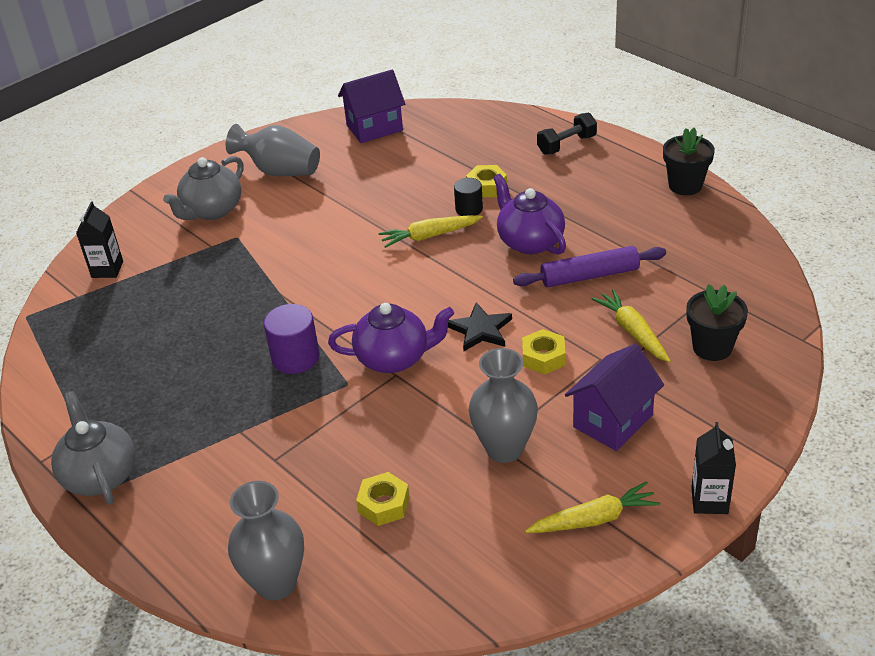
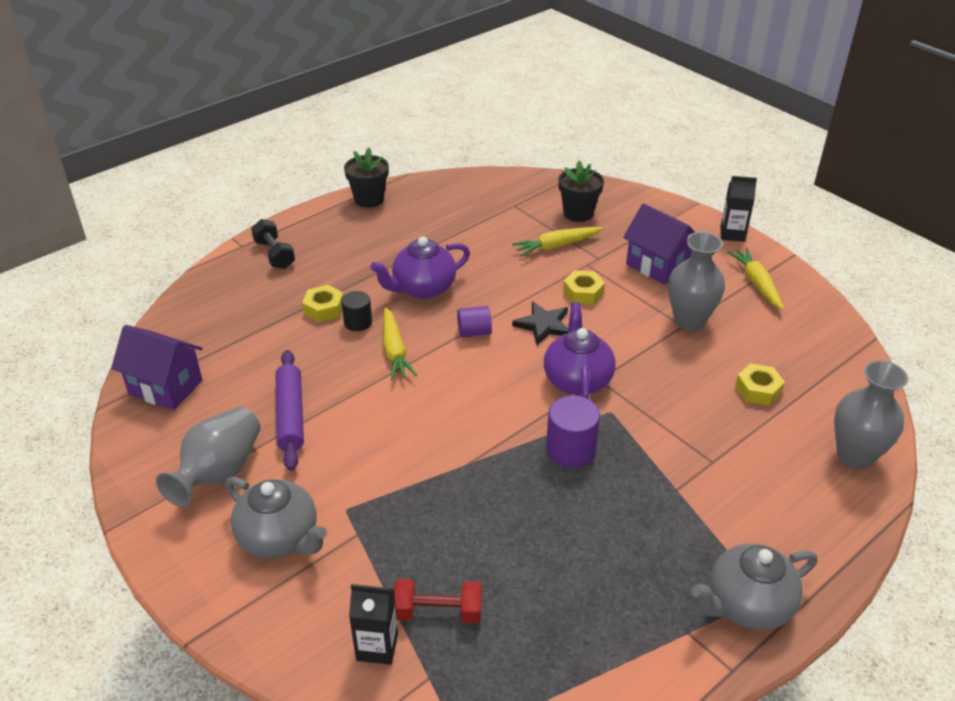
camera: 90 degrees left, 0 degrees up
purple house [338,69,405,143] -> purple house turned 45 degrees counterclockwise [111,325,202,410]
purple rolling pin [513,246,666,287] -> purple rolling pin moved to [276,350,304,471]
none -> red dumbbell [393,579,482,623]
none -> purple cylinder [457,306,492,337]

